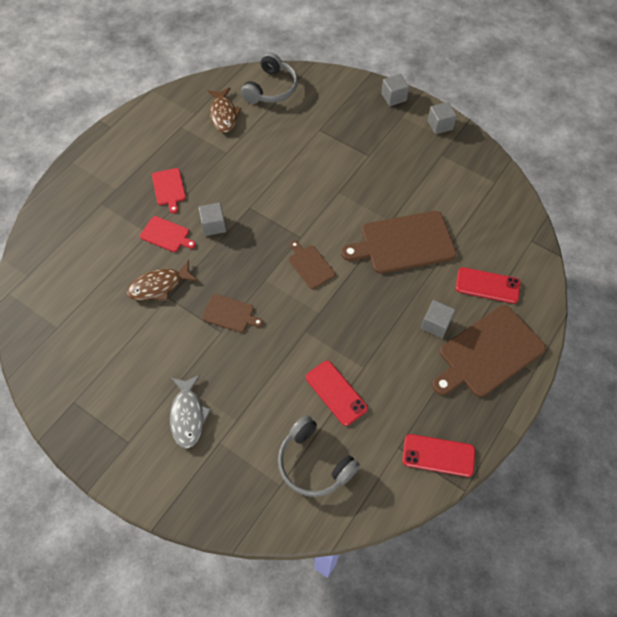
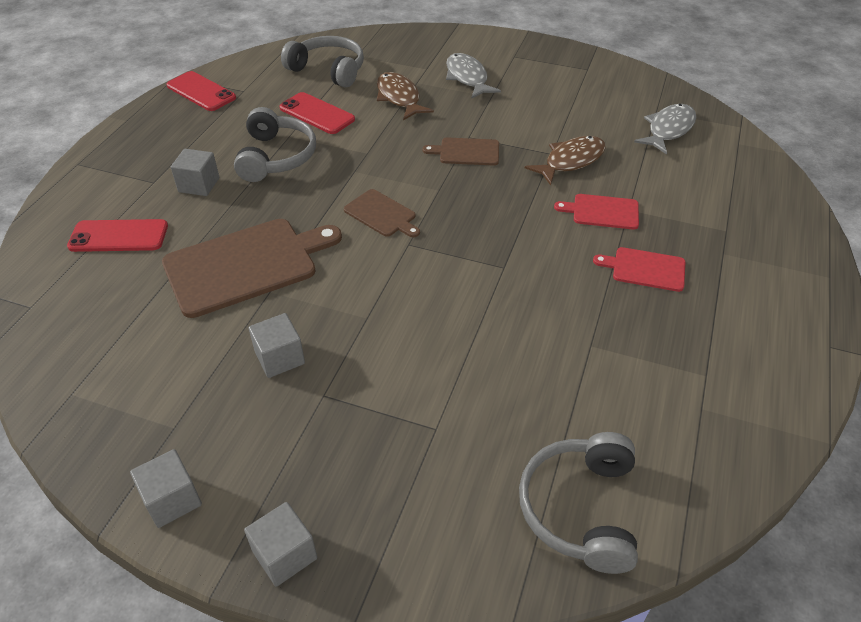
camera: 165 degrees right, 15 degrees down
red cutting board [152,168,186,213] -> red cutting board turned 45 degrees counterclockwise [593,247,685,292]
grey cube [198,202,226,236] -> grey cube moved to [249,313,305,378]
brown fish [208,88,241,133] -> brown fish moved to [377,72,434,120]
red phone [402,434,475,477] -> red phone turned 45 degrees clockwise [167,71,236,111]
brown cutting board [432,305,546,397] -> none
none -> grey headphones [234,107,316,182]
none -> grey fish [634,104,696,155]

